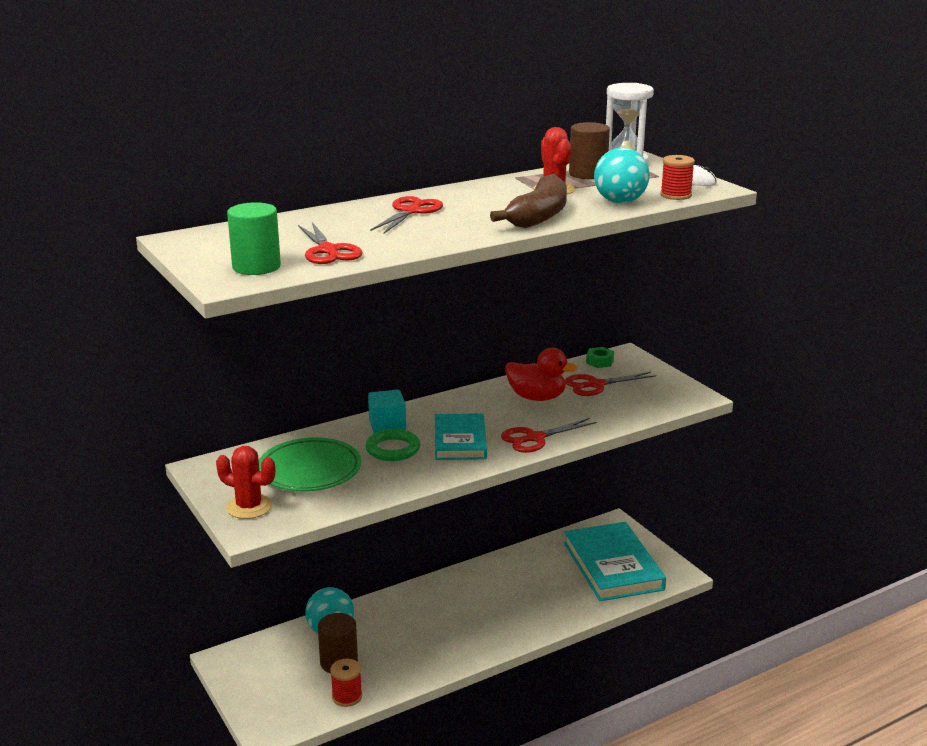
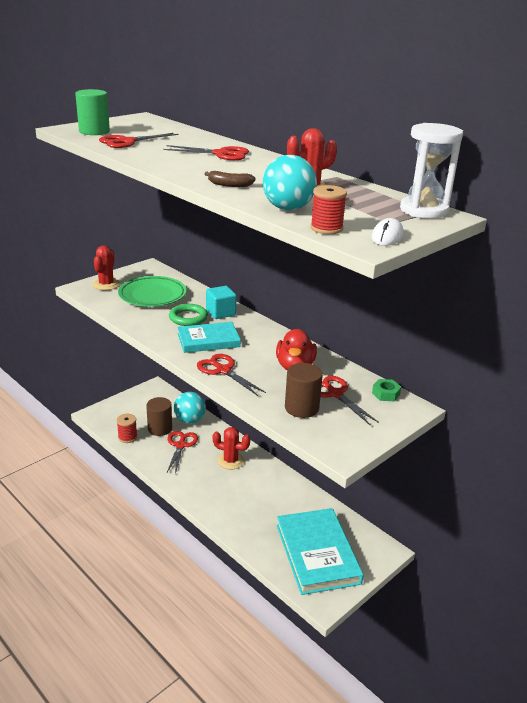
camera: 75 degrees right, 5 degrees up
brown banana [490,174,567,228] -> brown banana [205,171,256,187], size x0.48
turquoise book [564,522,666,601] -> turquoise book turned 75 degrees counterclockwise [276,508,364,595]
brown cylinder [569,122,610,179] -> brown cylinder moved to [285,363,323,418]
none -> red scissors [167,431,198,474]
none -> red cactus [212,427,250,470]

